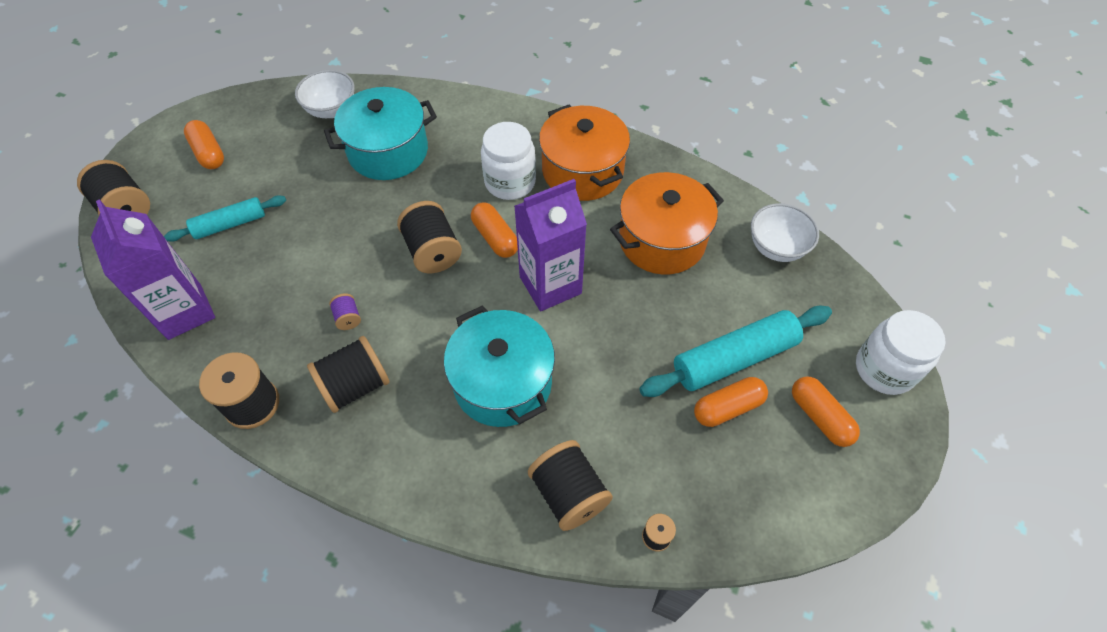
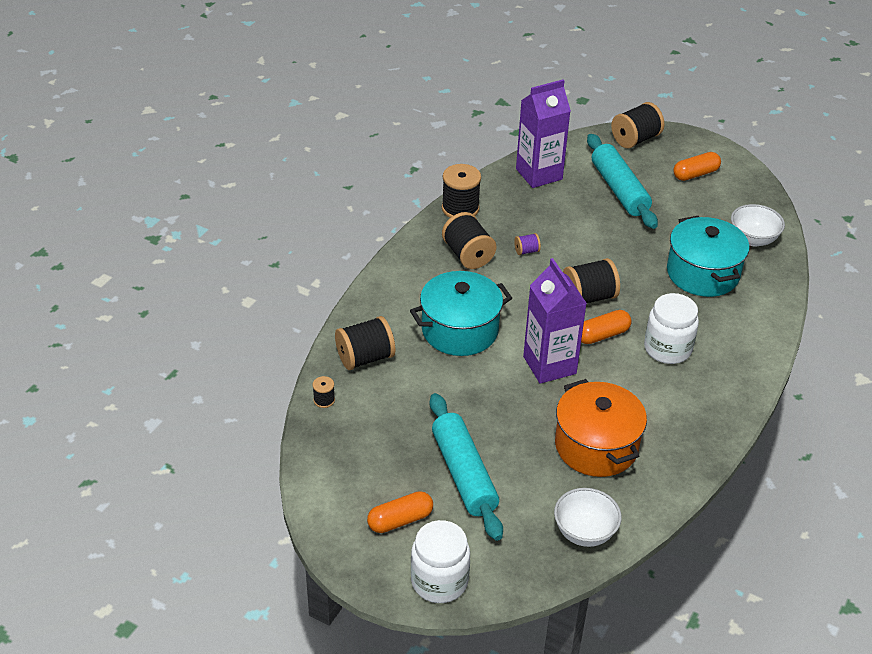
camera: 95 degrees right, 15 degrees down
turquoise rolling pin [164,195,286,242] -> turquoise rolling pin [587,134,658,229], size x1.62
orange pot [539,104,630,201] -> none
orange capsule [694,377,768,427] -> none

